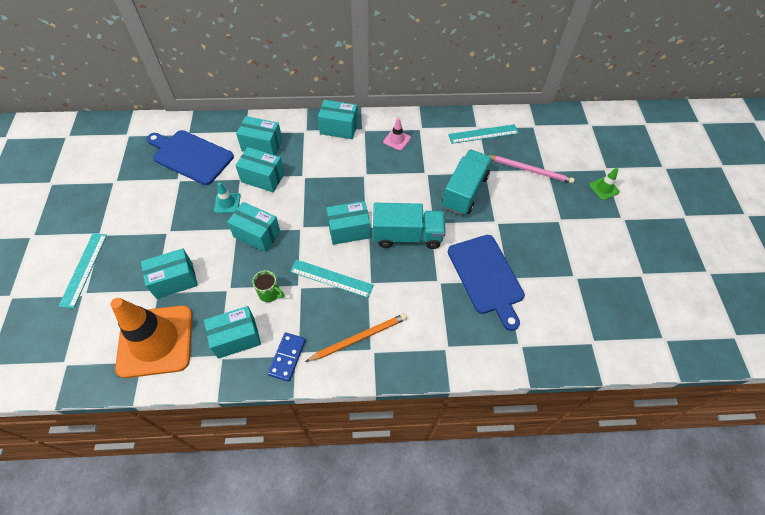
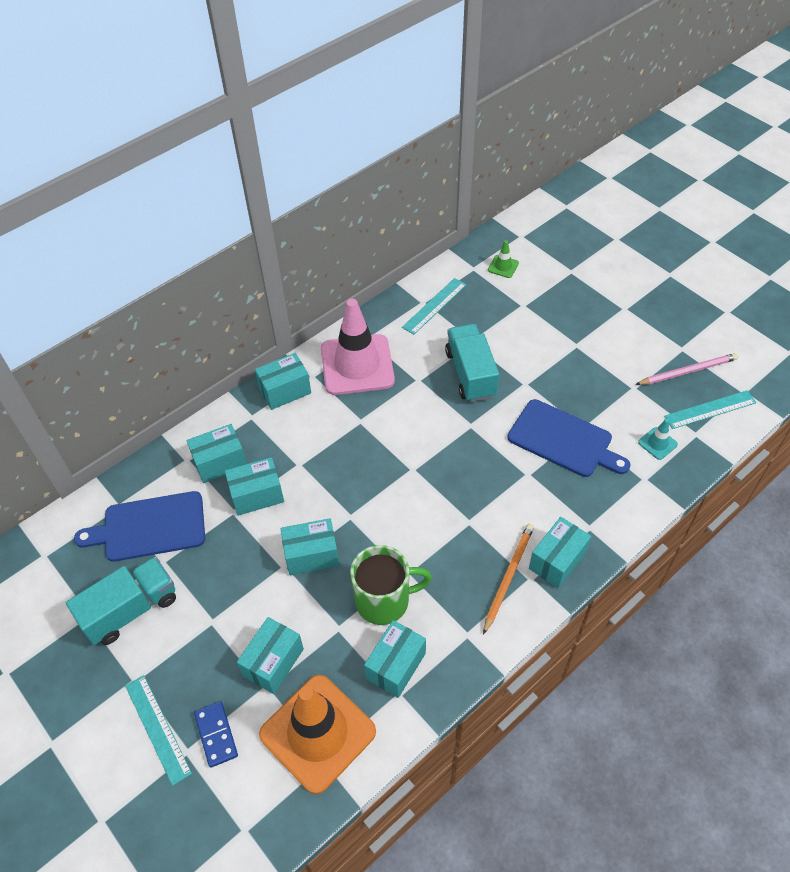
camera: 35 degrees left, 5 degrees down
turquoise traffic cone [214,182,240,213] -> turquoise traffic cone moved to [638,419,678,460]
green mug [252,270,284,302] -> green mug [350,545,432,625], size x1.97
blue domino [268,333,306,382] -> blue domino moved to [194,701,238,768]
turquoise ruler [290,260,374,298] -> turquoise ruler moved to [664,390,756,429]
turquoise box [326,201,371,245] -> turquoise box moved to [529,517,591,589]
turquoise truck [373,203,446,249] -> turquoise truck moved to [66,557,176,645]
pink traffic cone [383,118,411,151] -> pink traffic cone [321,299,395,395], size x2.47
pink pencil [488,155,575,184] -> pink pencil moved to [635,353,738,385]
green traffic cone [589,168,620,200] -> green traffic cone moved to [488,240,519,278]

